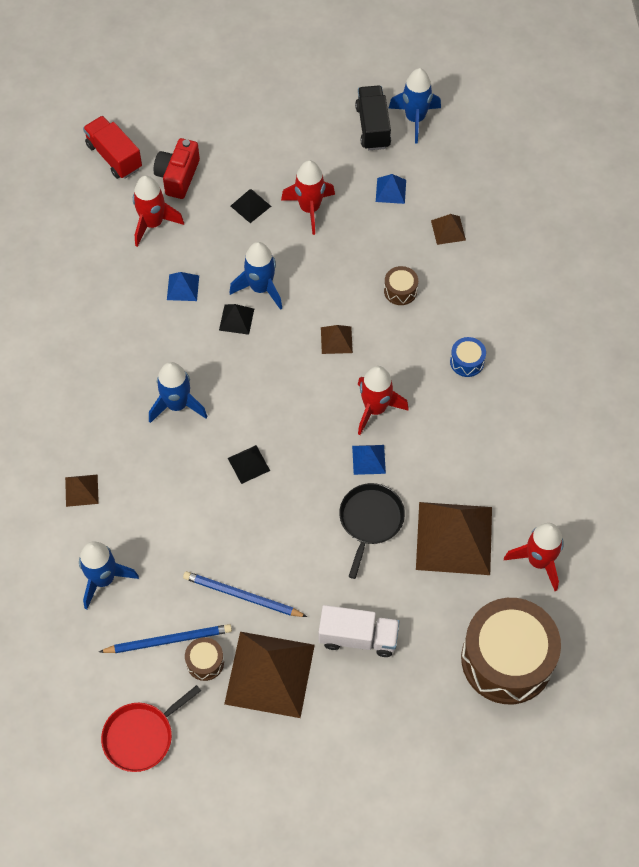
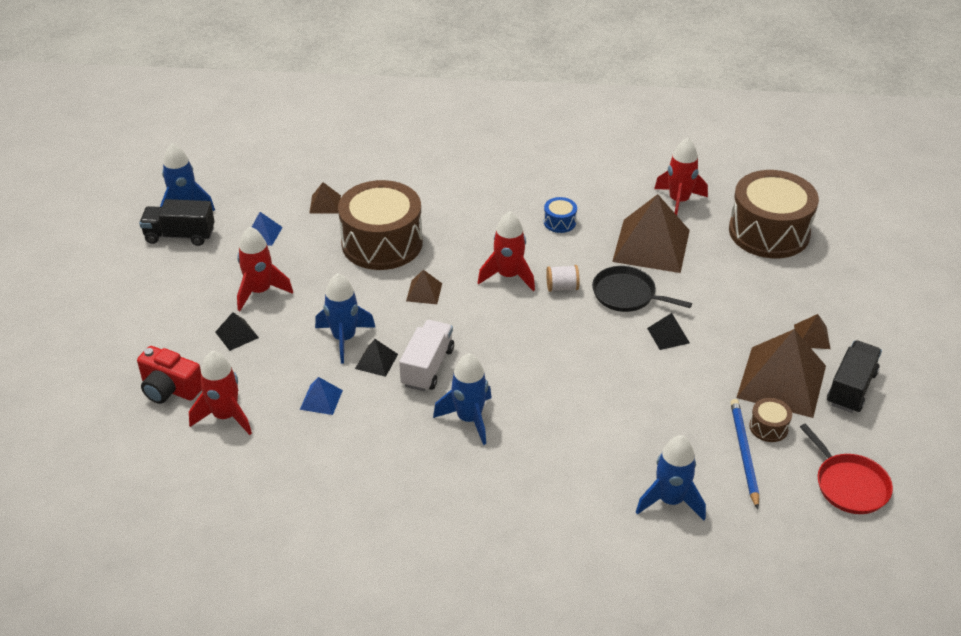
camera: 80 degrees left, 20 degrees down
brown pyramid [65,474,99,507] -> brown pyramid moved to [794,314,830,349]
red truck [83,116,142,179] -> none
blue pencil [183,571,307,617] -> none
black pyramid [228,445,270,484] -> black pyramid moved to [647,313,690,350]
white truck [319,605,399,657] -> white truck moved to [399,320,454,391]
blue pyramid [352,445,386,475] -> white spool [546,265,580,292]
brown drum [384,266,418,305] -> brown drum [338,180,423,270], size x2.44
blue drum [450,337,486,377] -> blue drum moved to [544,197,577,233]
none -> black truck [827,340,882,413]

